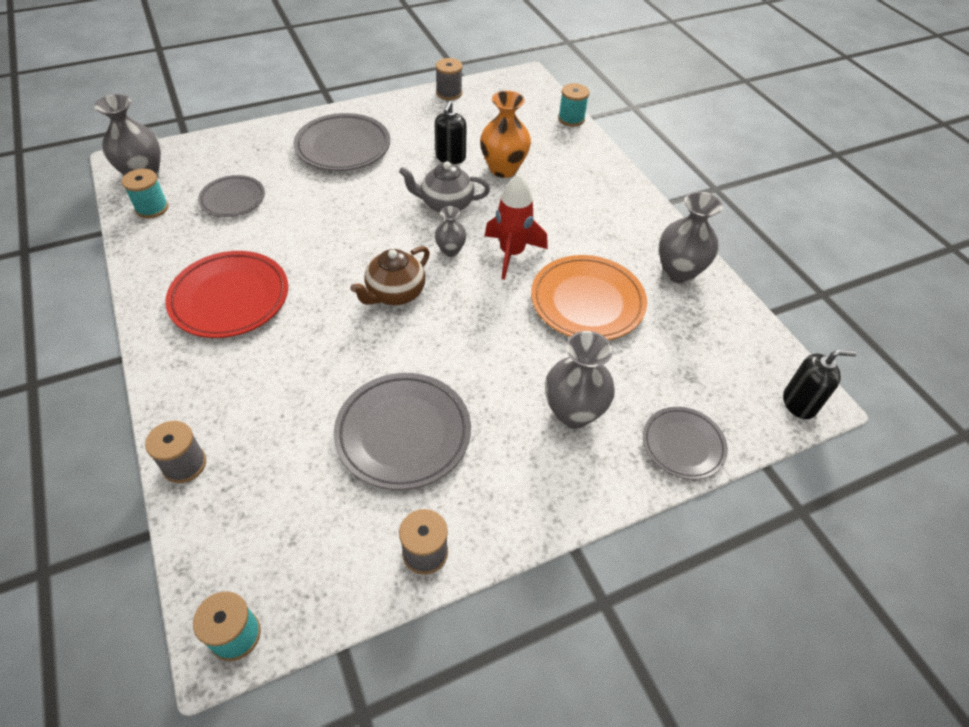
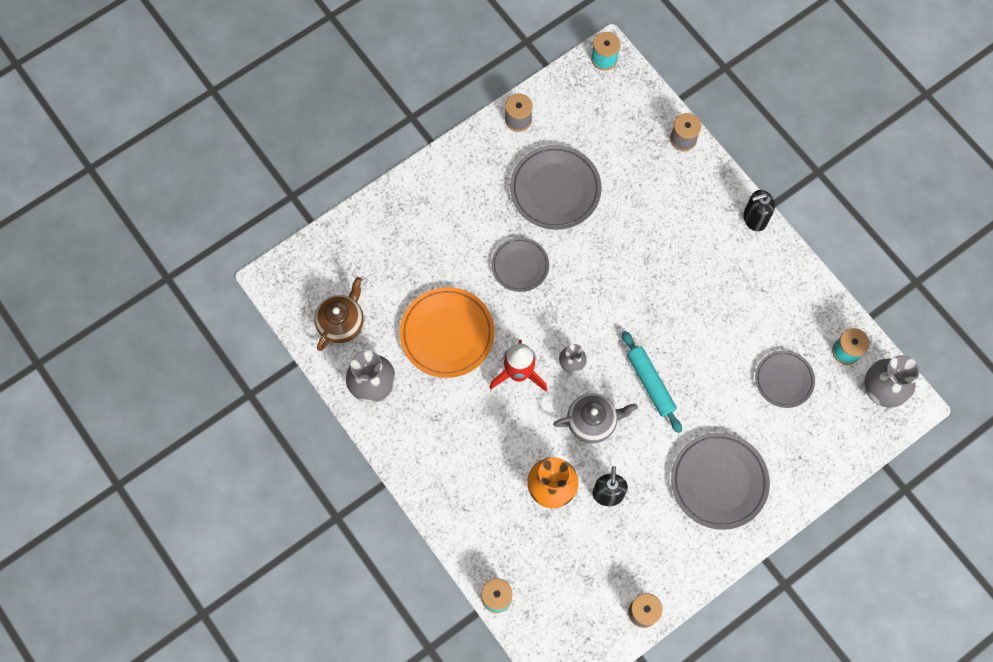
camera: 170 degrees right, 20 degrees up
red plate [165,251,288,338] -> none
brown teapot [350,246,430,305] -> brown teapot moved to [314,277,364,351]
grey vase [545,331,615,429] -> none
grey plate [643,407,728,480] -> grey plate moved to [491,237,549,292]
black soap dispenser [783,349,857,419] -> black soap dispenser moved to [743,190,775,231]
none -> turquoise rolling pin [622,331,682,433]

